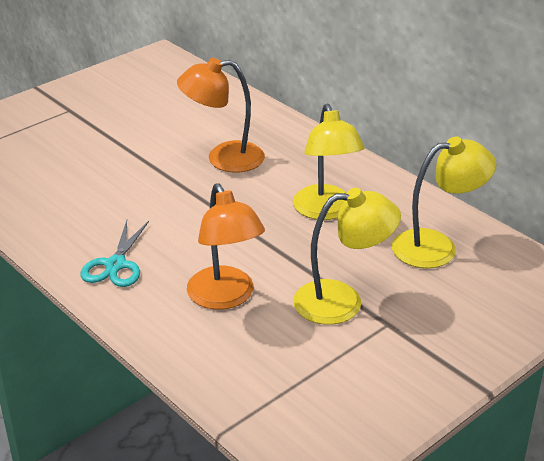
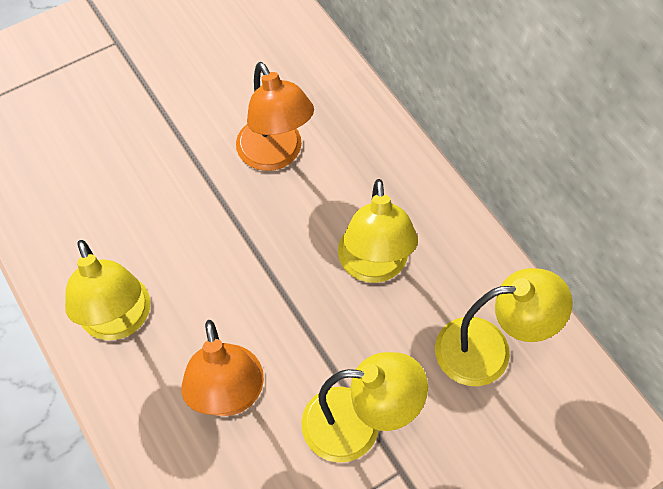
camera: 10 degrees right, 25 degrees up
turquoise scissors [81,220,149,287] -> yellow lamp [65,240,151,340]
orange lamp [177,58,265,172] -> orange lamp turned 120 degrees counterclockwise [236,62,314,171]

